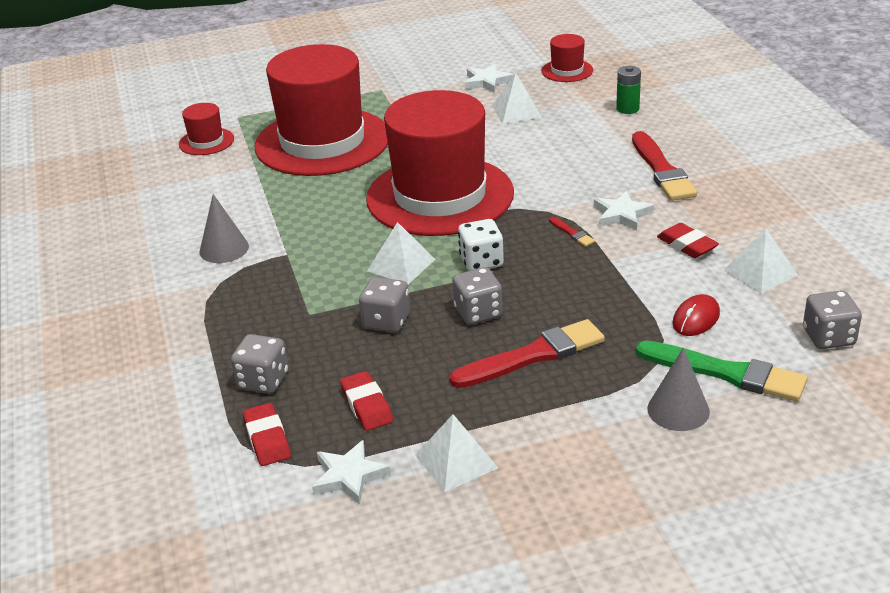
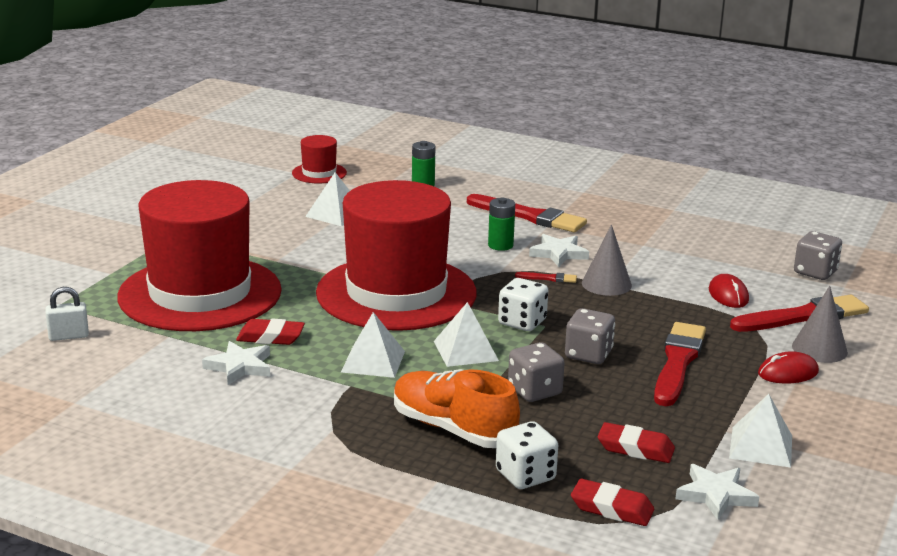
camera: 50 degrees left, 10 degrees down
red hat [179,103,234,155] -> white padlock [45,287,89,341]
grey cone [200,194,249,263] -> grey cone moved to [582,225,632,296]
grey dice [231,334,289,394] -> white dice [496,421,558,489]
white star [465,64,513,93] -> white star moved to [202,341,270,385]
green brush [636,341,807,401] -> red brush [730,295,869,332]
red eraser [657,223,719,258] -> red eraser moved to [236,319,305,345]
white pyramid [723,228,798,294] -> white pyramid moved to [341,312,405,378]
none -> orange shoe [394,369,520,448]
none -> green battery [488,197,515,251]
none -> red mouse [758,351,819,383]

